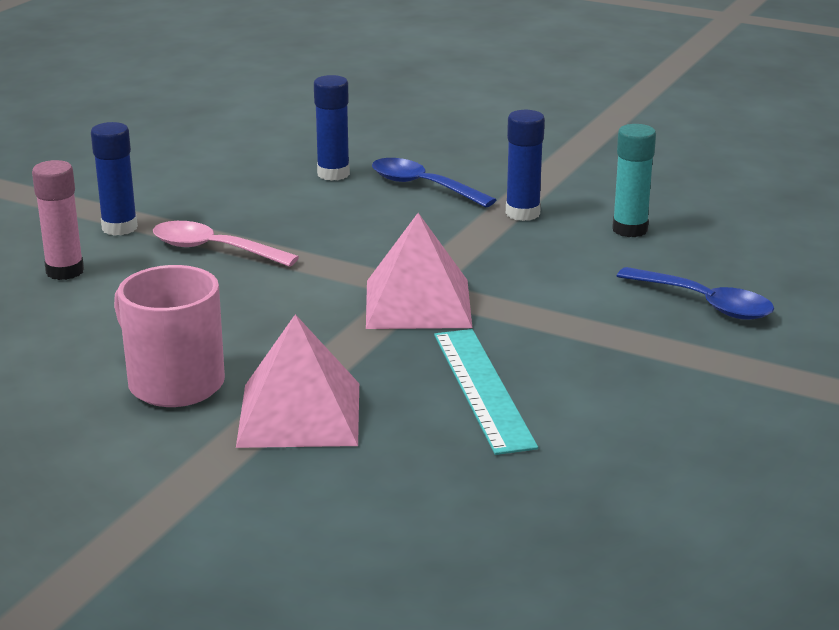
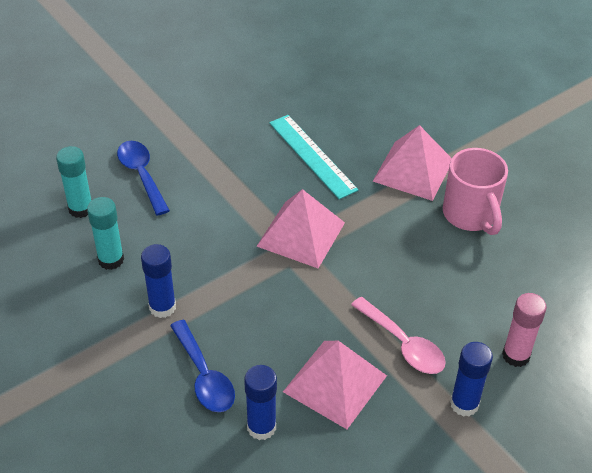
camera: 155 degrees left, 20 degrees up
turquoise ruler [434,329,538,455] -> turquoise ruler turned 45 degrees counterclockwise [269,115,359,199]
none -> turquoise glue stick [56,146,92,218]
none -> pink pyramid [283,341,387,429]

